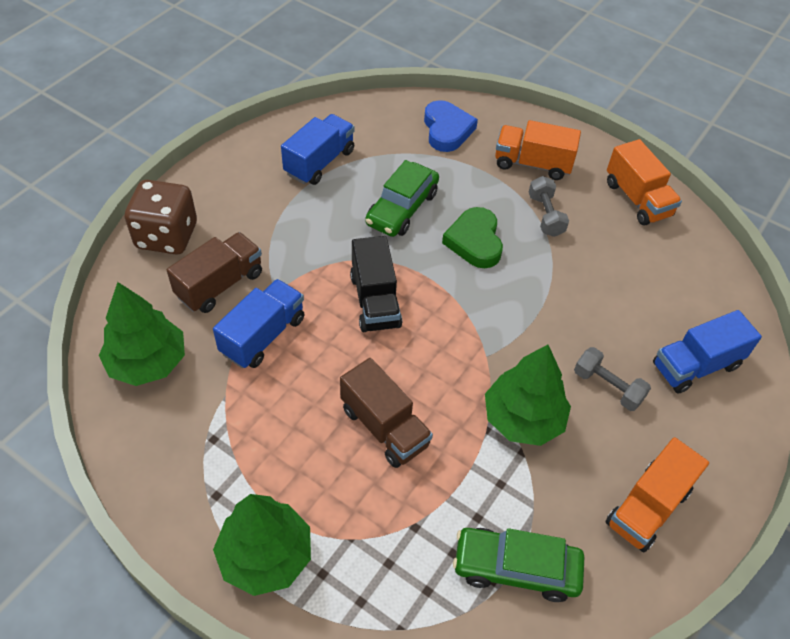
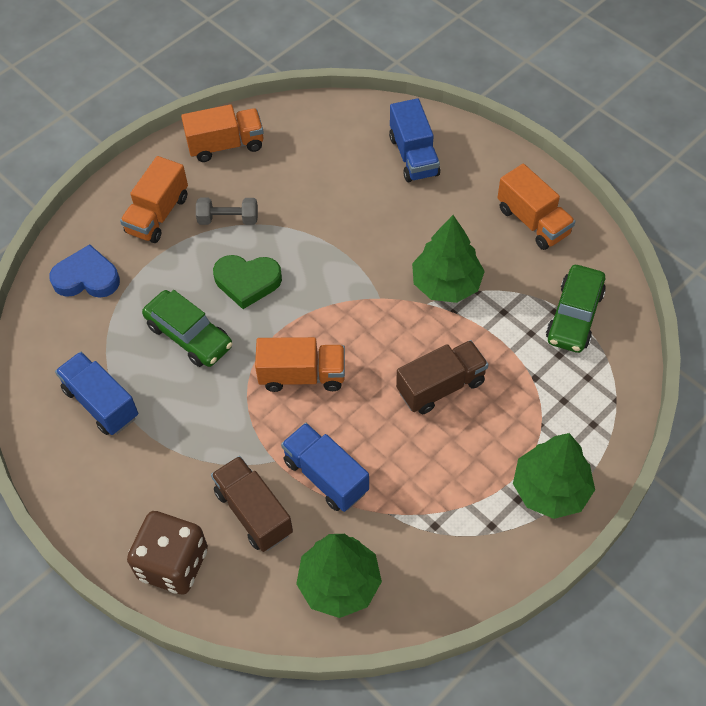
camera: 75 degrees left, 5 degrees up
black truck [350,236,402,332] -> orange truck [255,337,345,392]
grey dumbbell [574,347,651,411] -> none

